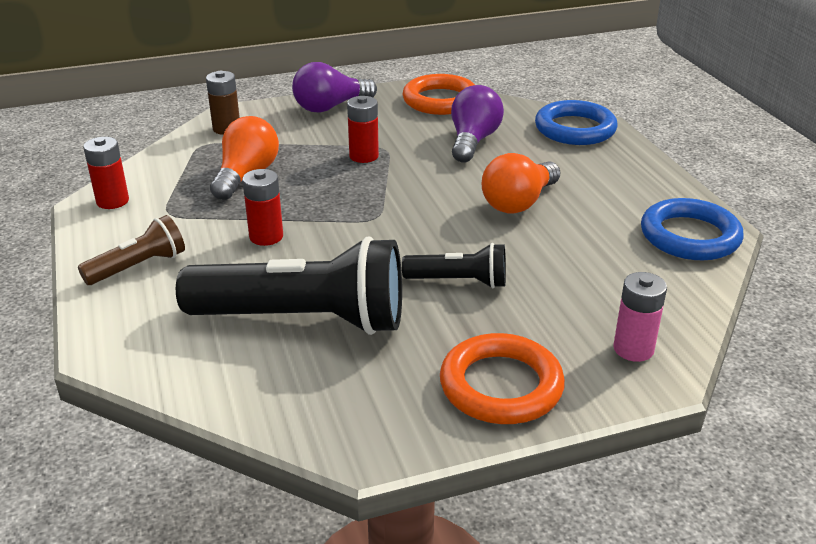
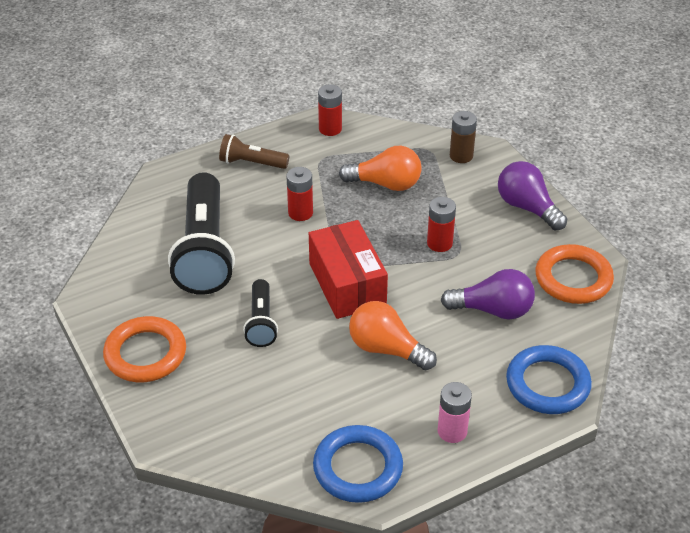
camera: 80 degrees right, 10 degrees up
brown flashlight [78,215,185,285] -> brown flashlight turned 150 degrees clockwise [219,134,289,169]
pink battery [613,272,667,362] -> pink battery moved to [437,382,472,443]
none -> red box [309,220,388,319]

